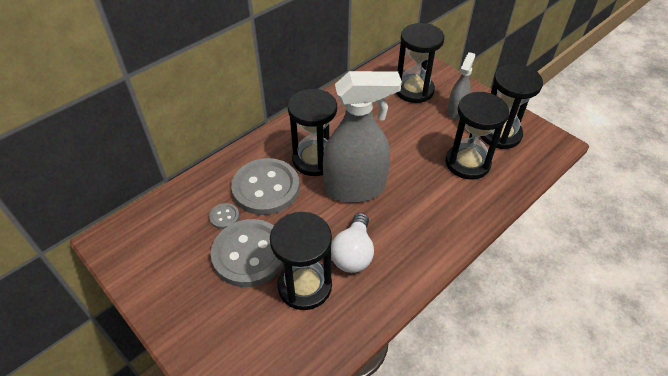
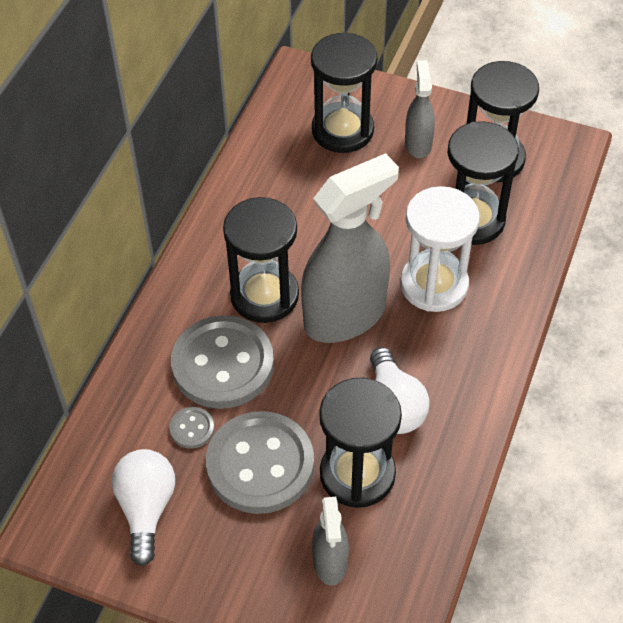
camera: 25 degrees left, 5 degrees up
none -> white light bulb [112,449,175,566]
none -> grey spray bottle [312,497,349,586]
none -> white hourglass [400,186,480,312]

